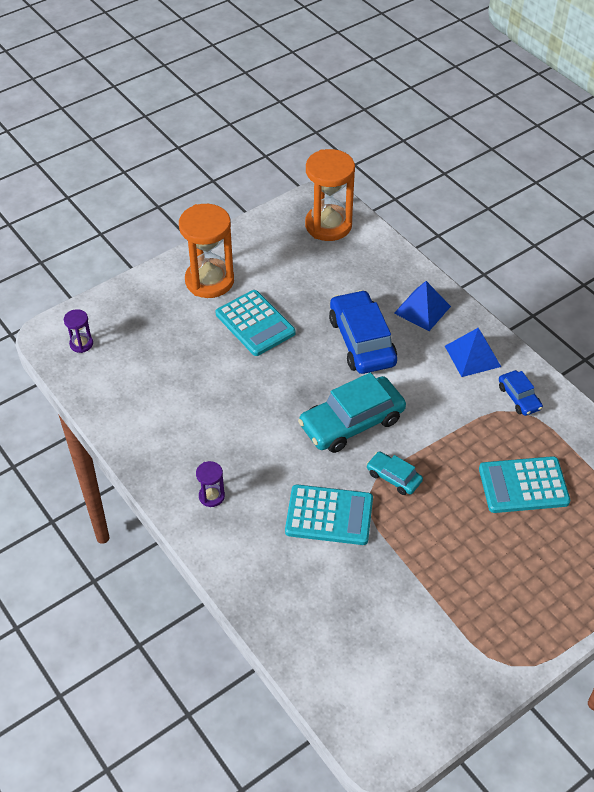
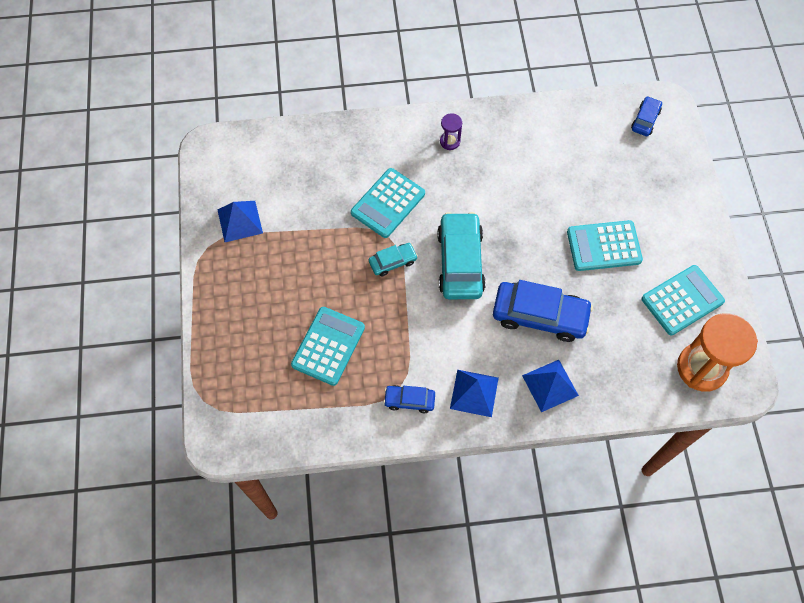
camera: 120 degrees right, 15 degrees up
purple hourglass [64,309,93,353] -> blue car [631,96,662,136]
orange hourglass [179,204,234,298] -> none
none -> blue pyramid [217,201,263,242]
none -> turquoise calculator [641,265,725,335]

